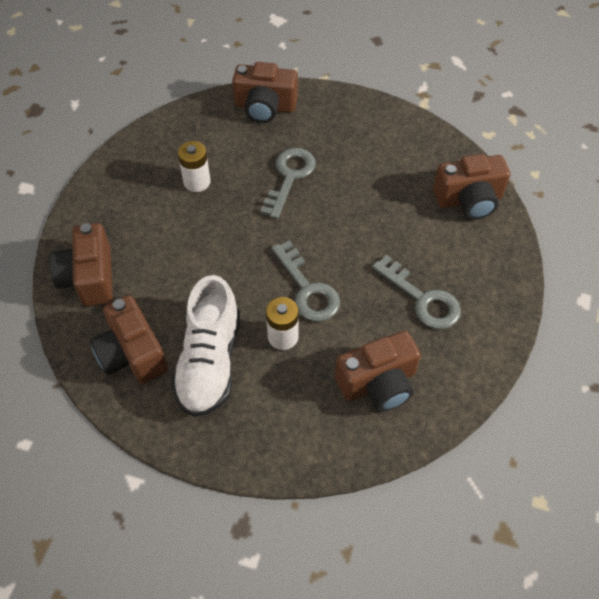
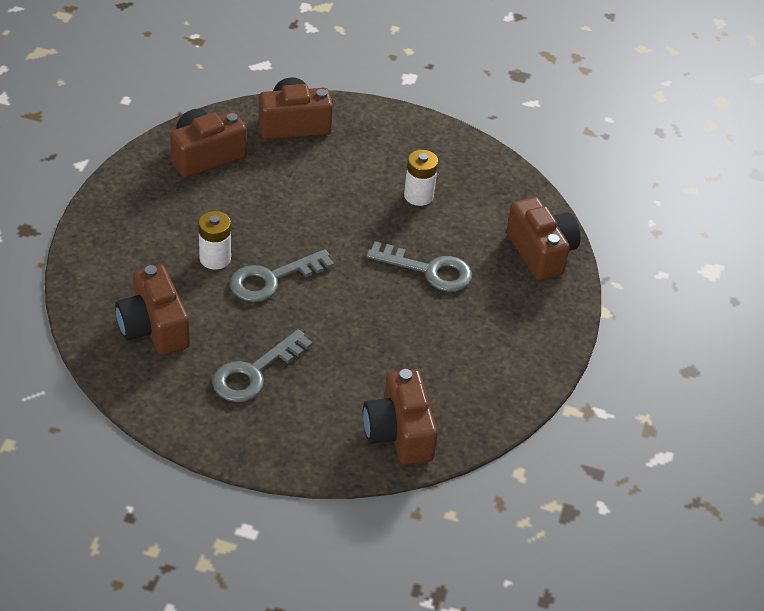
camera: 85 degrees right, 10 degrees down
white shoe [172,275,240,417] -> none
brown camera [232,62,298,123] -> brown camera turned 150 degrees clockwise [507,197,581,281]

